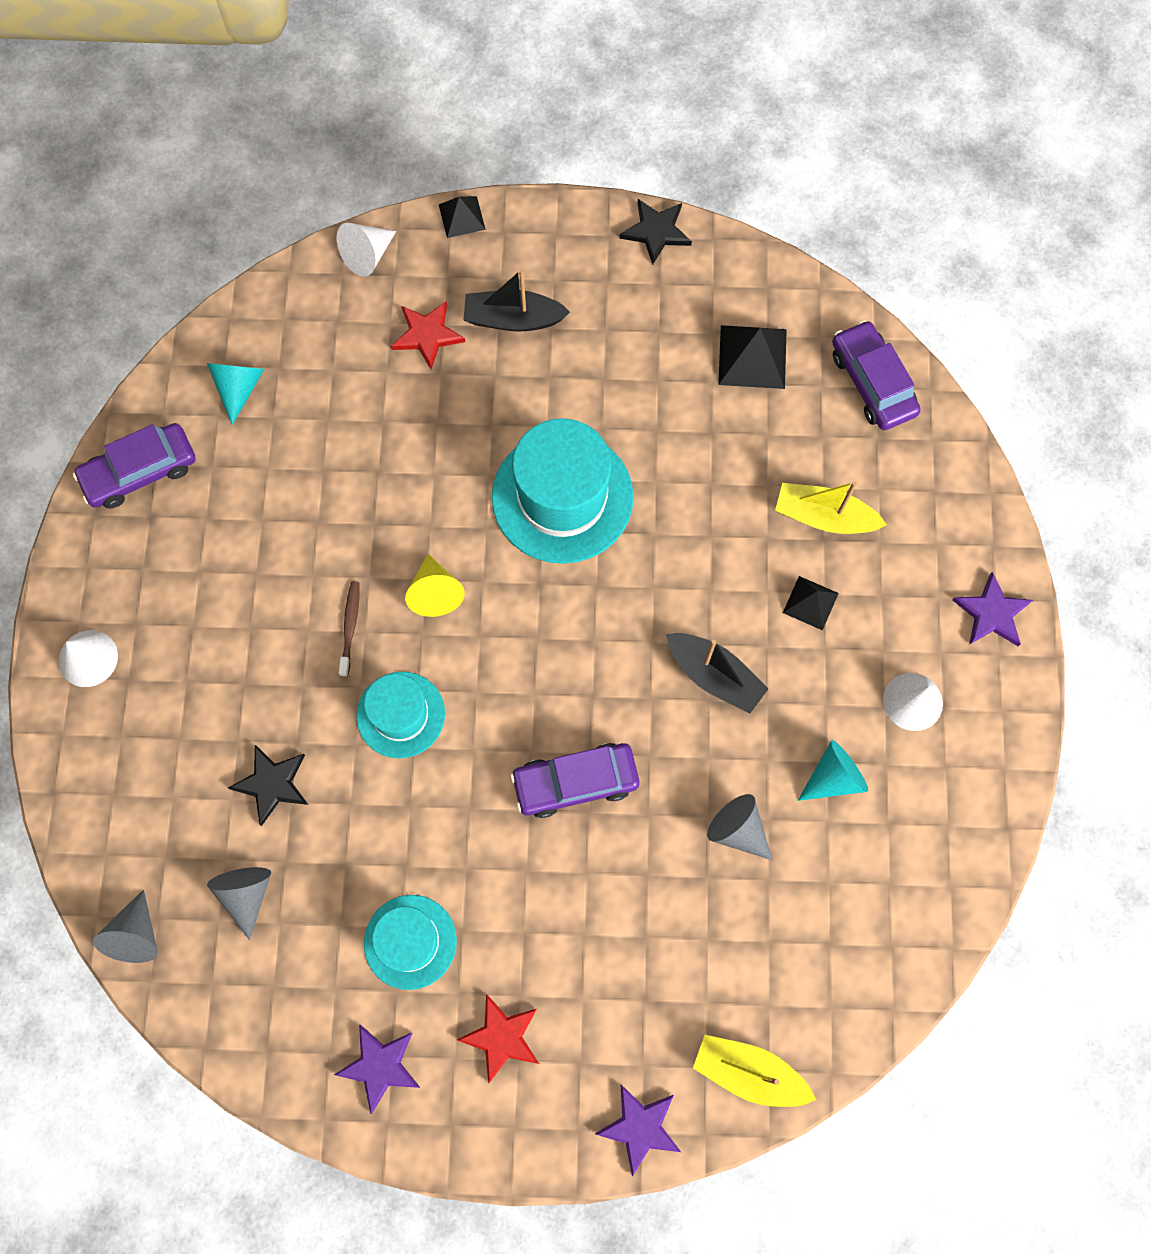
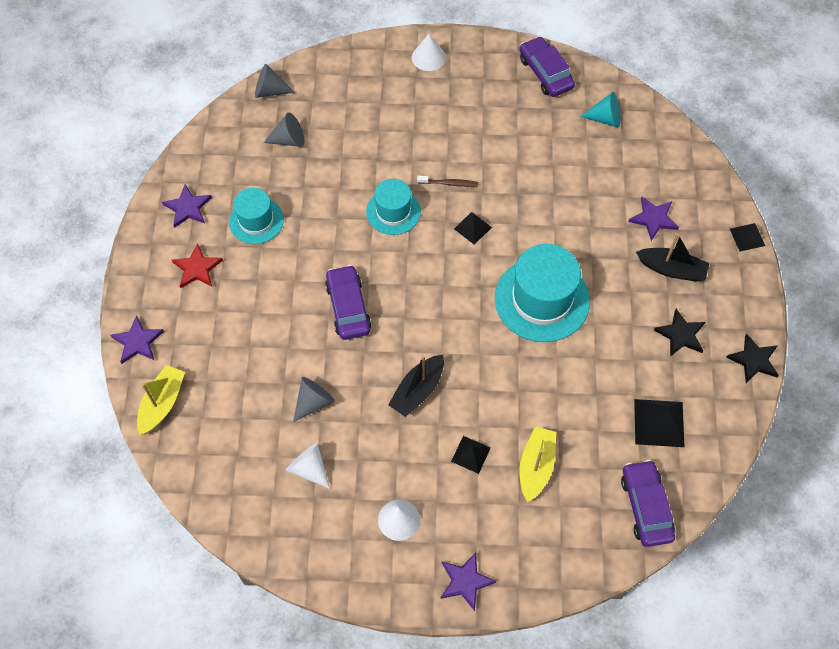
camera: 90 degrees right, 10 degrees down
black star [228,745,308,826] -> black star moved to [654,309,706,357]
white cone [337,223,396,277] -> white cone moved to [286,443,330,489]
red star [391,301,465,369] -> purple star [628,197,679,241]
yellow cone [405,554,465,617] -> black pyramid [454,212,492,245]
black boat [464,269,570,331] -> black boat turned 105 degrees clockwise [636,233,709,282]
turquoise cone [798,740,868,801] -> none
purple car [832,320,921,430] -> purple car turned 75 degrees counterclockwise [621,460,675,547]

